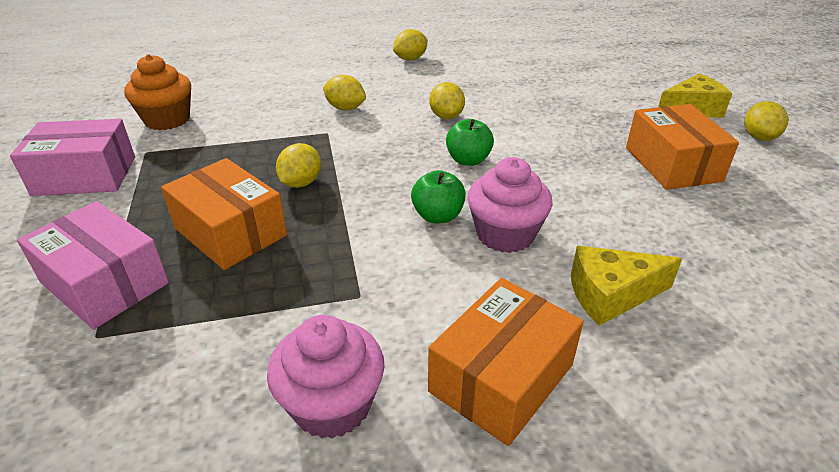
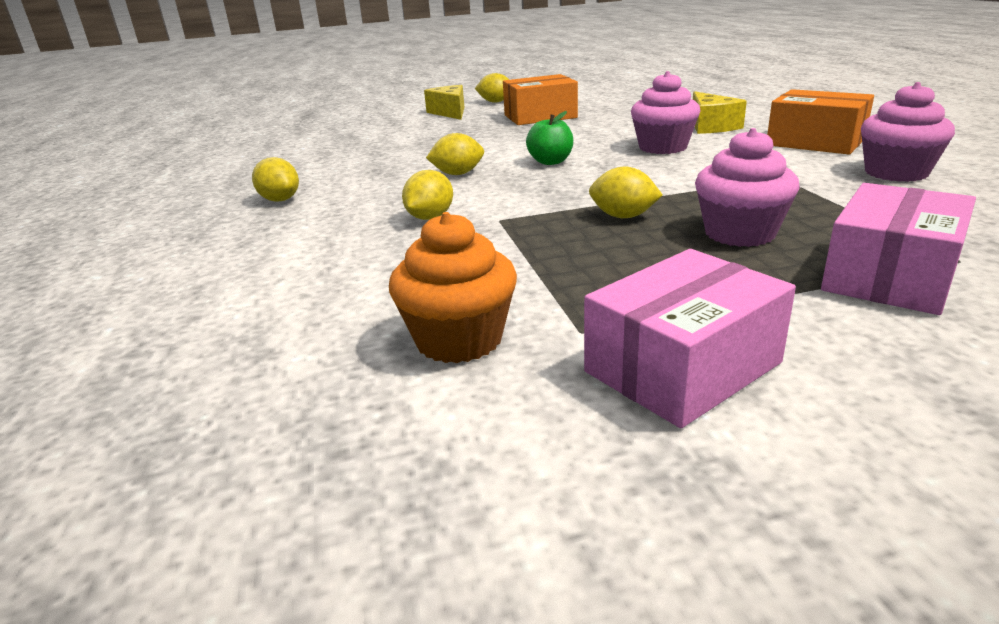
camera: 90 degrees left, 10 degrees down
pink box [10,119,135,196] -> pink box turned 60 degrees clockwise [584,249,796,428]
orange box [161,158,287,270] -> pink cupcake [695,128,800,247]
green apple [411,170,466,223] -> none

